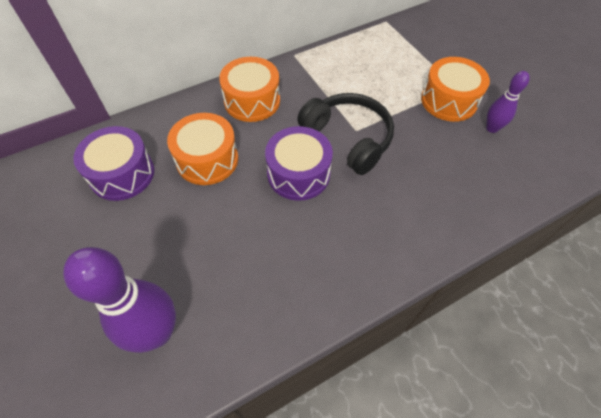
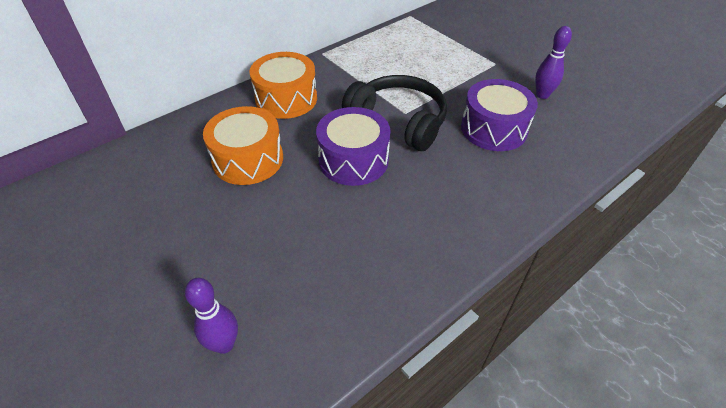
camera: 10 degrees left, 10 degrees down
purple bowling pin [63,247,176,353] -> purple bowling pin [185,278,238,354], size x0.54
purple drum [73,126,154,201] -> purple drum moved to [461,79,538,151]
orange drum [421,57,490,122] -> none

